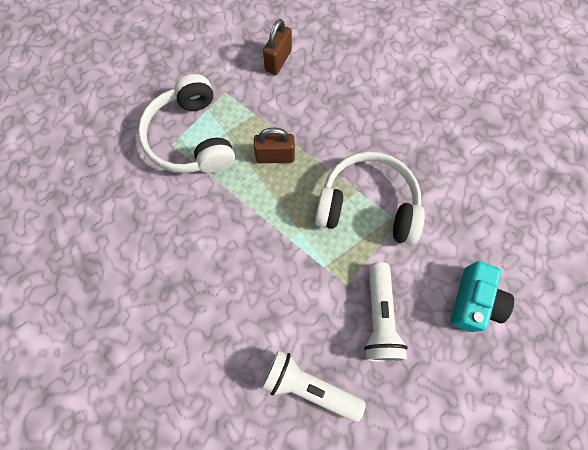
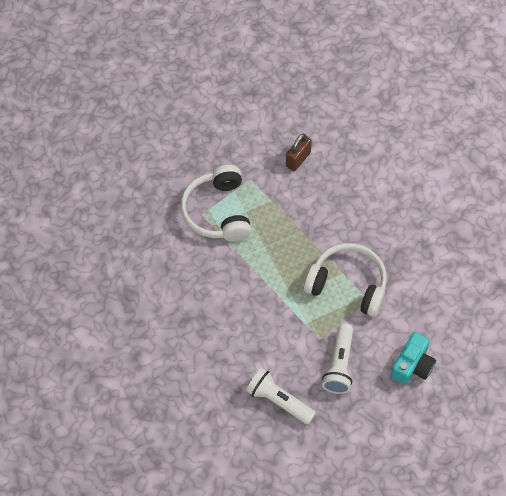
camera: 10 degrees right, 10 degrees down
brown padlock [254,128,295,163] -> none

